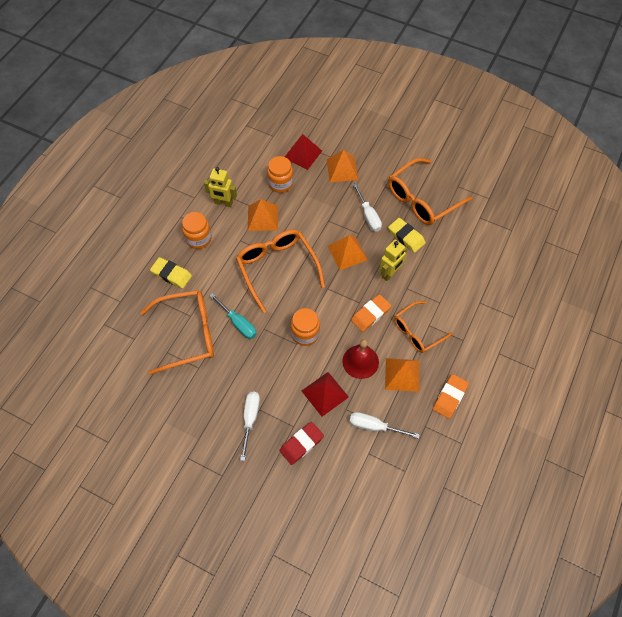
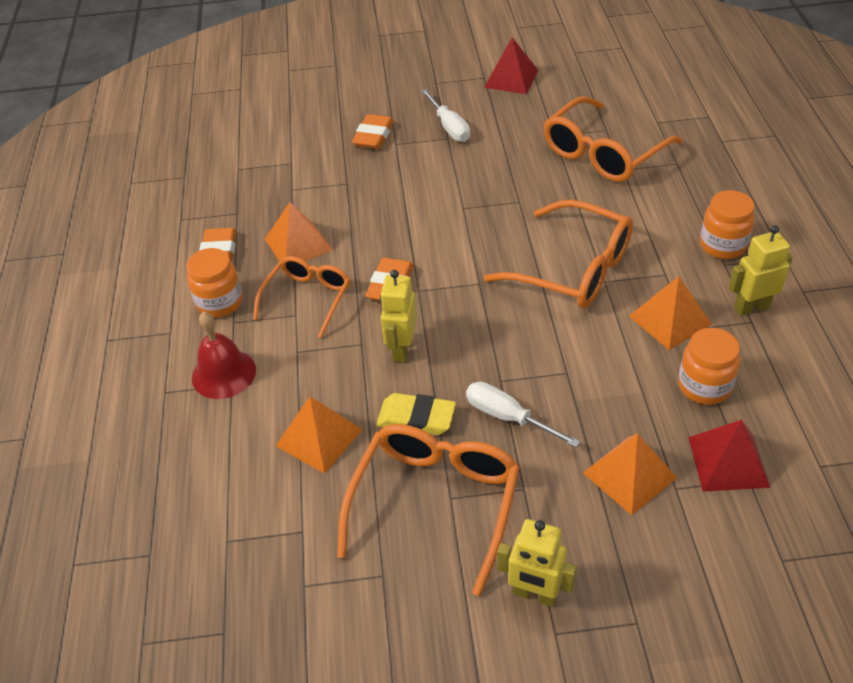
camera: 150 degrees right, 15 degrees down
yellow eraser [150,257,192,289] -> none
turquoise screwdriver [209,293,257,339] -> none
red eraser [279,422,324,465] -> orange eraser [352,114,394,149]
orange jar [291,308,320,346] -> orange jar moved to [186,248,243,317]
red pyramid [302,372,349,417] -> red pyramid moved to [484,37,539,94]
orange pyramid [328,235,368,270] -> orange pyramid moved to [275,396,363,474]
red bell [342,339,379,379] -> red bell moved to [192,311,256,399]
white screwdriver [349,412,420,439] -> none
none -> yellow robot [497,519,577,607]

